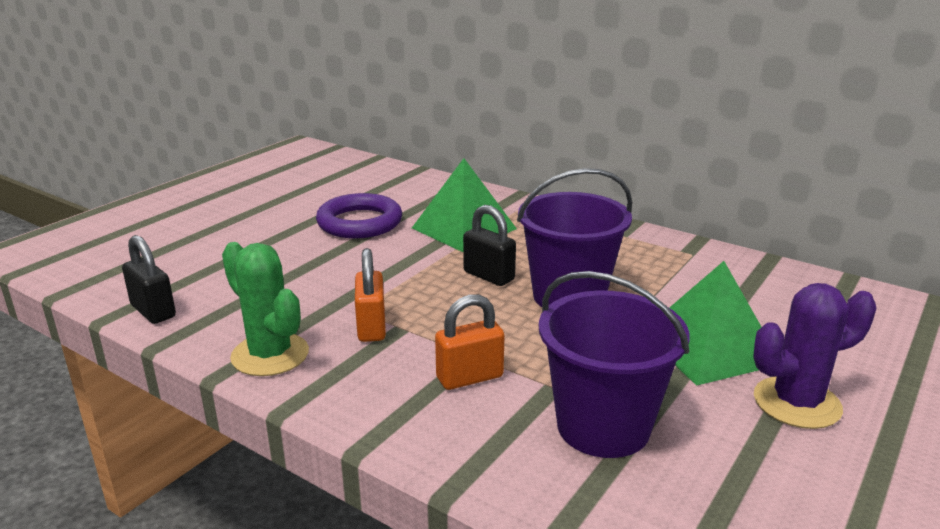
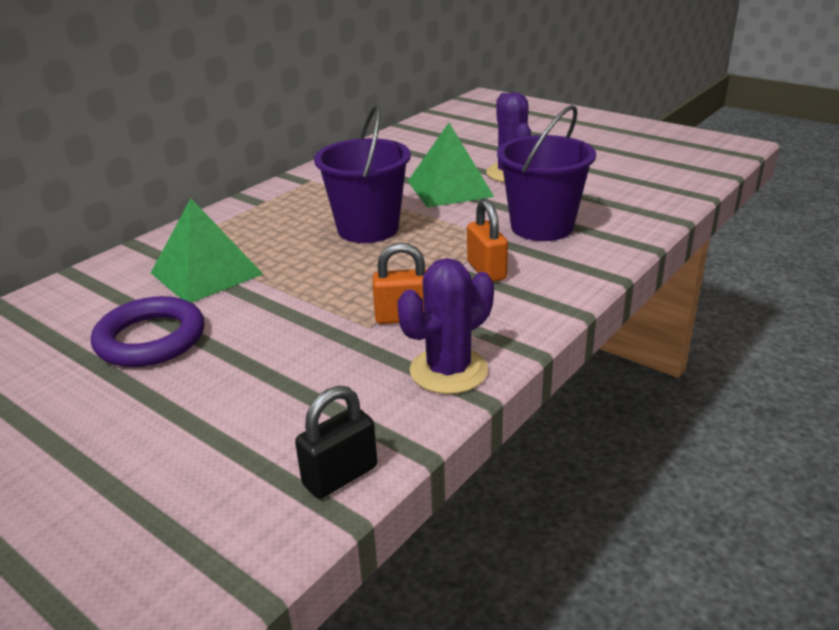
camera: 85 degrees left, 5 degrees up
green cactus [222,242,309,376] -> purple cactus [397,258,494,394]
black padlock [463,205,516,286] -> none

